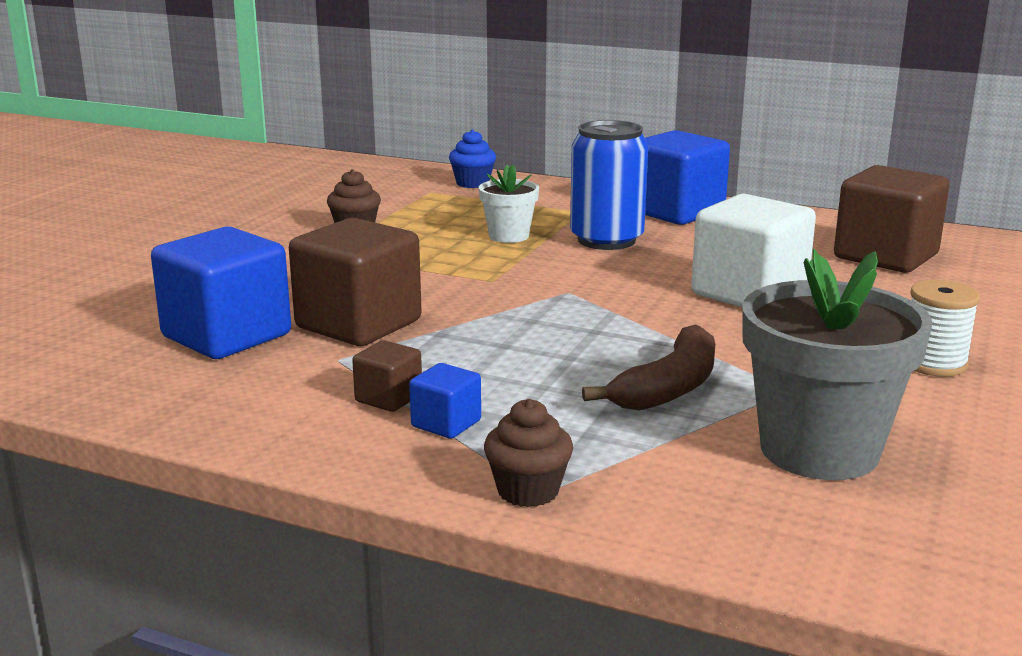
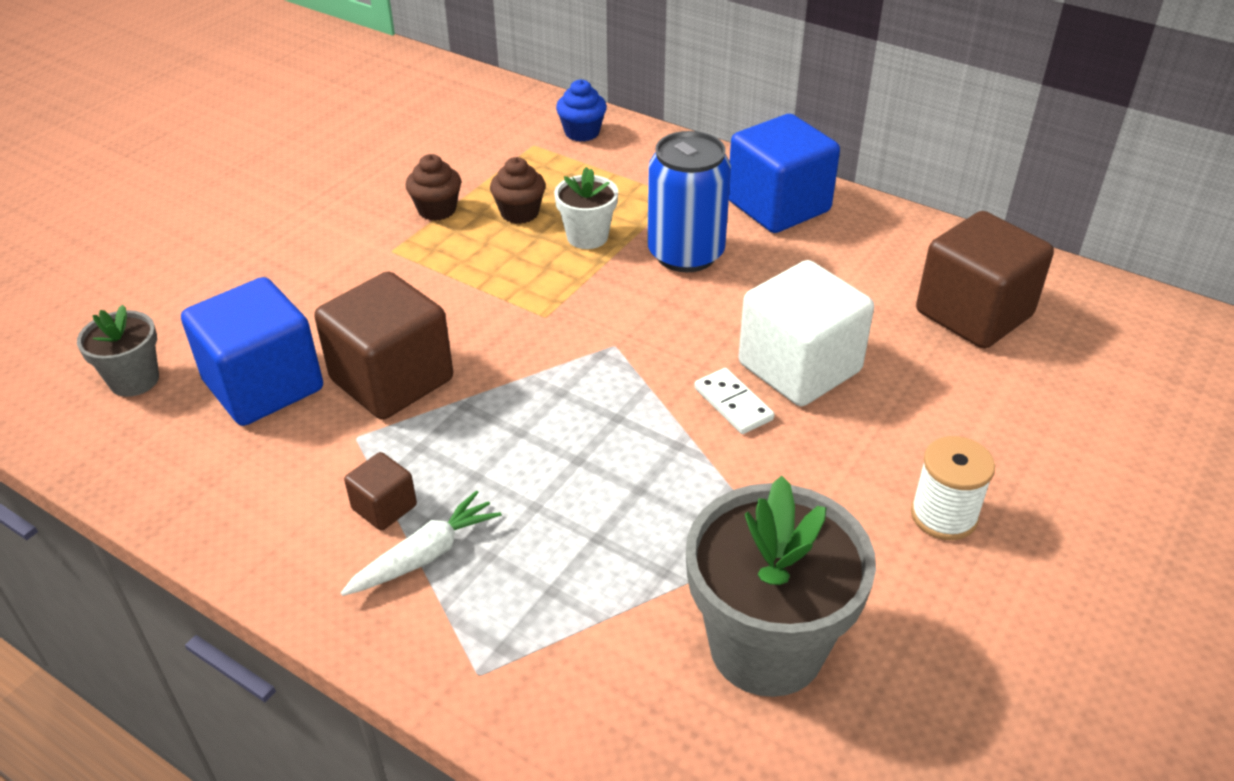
camera: 10 degrees right, 20 degrees up
blue cube [409,363,481,439] -> white carrot [341,491,501,596]
brown cupcake [484,399,573,507] -> brown cupcake moved to [490,157,546,224]
brown banana [582,324,715,411] -> none
none -> grey flower pot [77,305,159,397]
none -> white domino [694,368,774,434]

